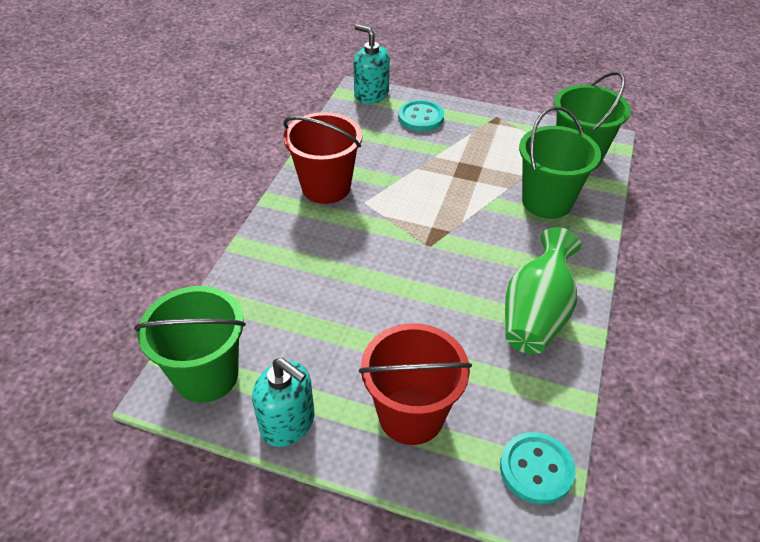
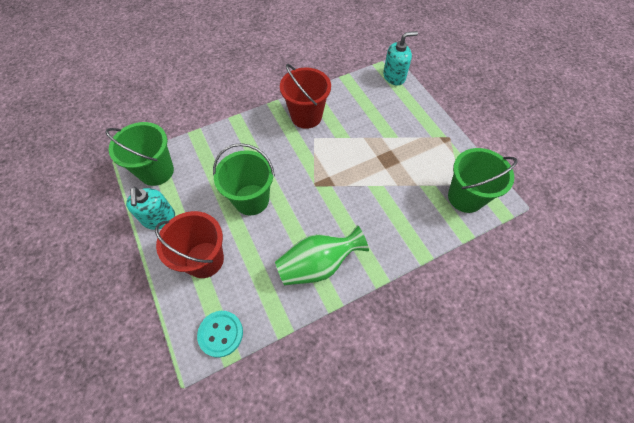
camera: 45 degrees right, 15 degrees up
turquoise soap dispenser [354,24,390,104] -> turquoise soap dispenser turned 75 degrees clockwise [383,31,418,85]
turquoise button [398,100,444,131] -> none
green bucket [519,106,601,219] -> green bucket moved to [213,143,275,215]

